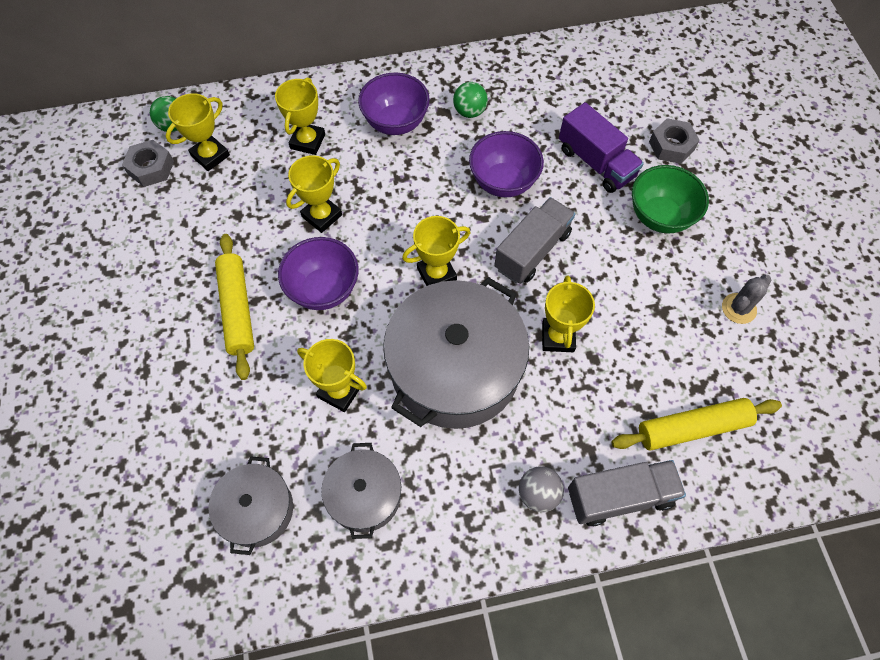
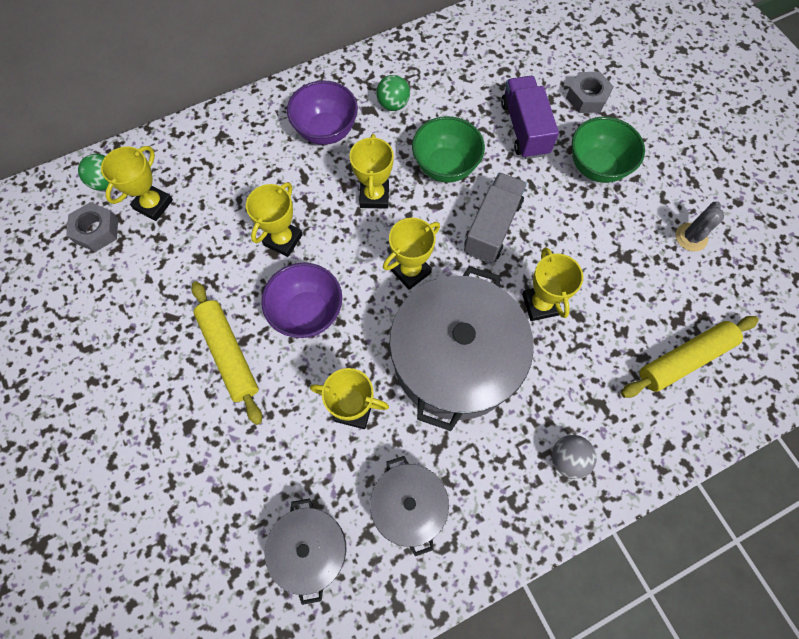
camera: 15 degrees left, 5 degrees up
yellow trophy [275,77,325,155] -> yellow trophy moved to [349,134,394,209]
purple bowl [469,131,544,197] -> green bowl [412,116,485,183]
purple truck [559,102,644,193] -> purple truck turned 135 degrees counterclockwise [501,76,559,159]
grey truck [568,460,686,526] -> none

